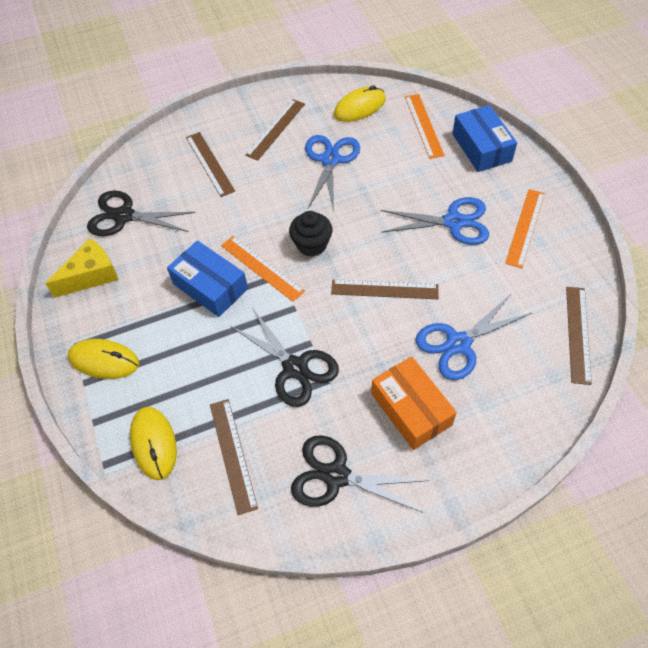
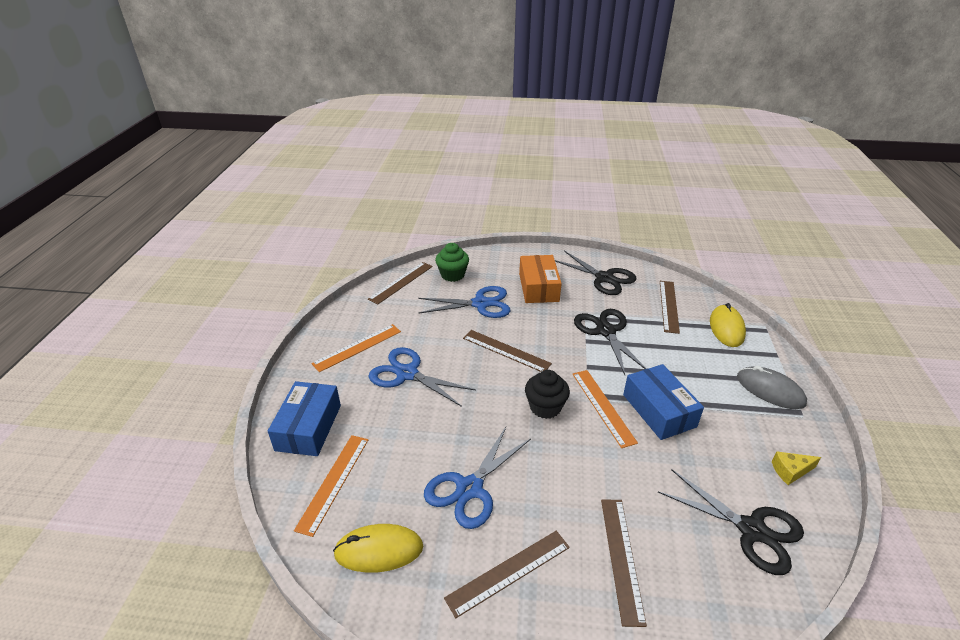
camera: 155 degrees left, 20 degrees down
yellow cheese [45,238,118,298] -> yellow cheese [772,451,821,485], size x0.58
yellow mouse [68,339,139,379] -> grey mouse [737,366,807,409]
none -> green cupcake [435,243,469,282]

